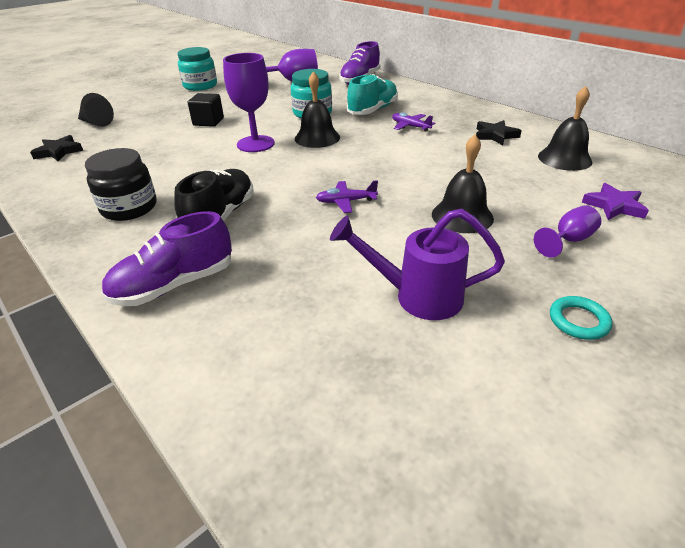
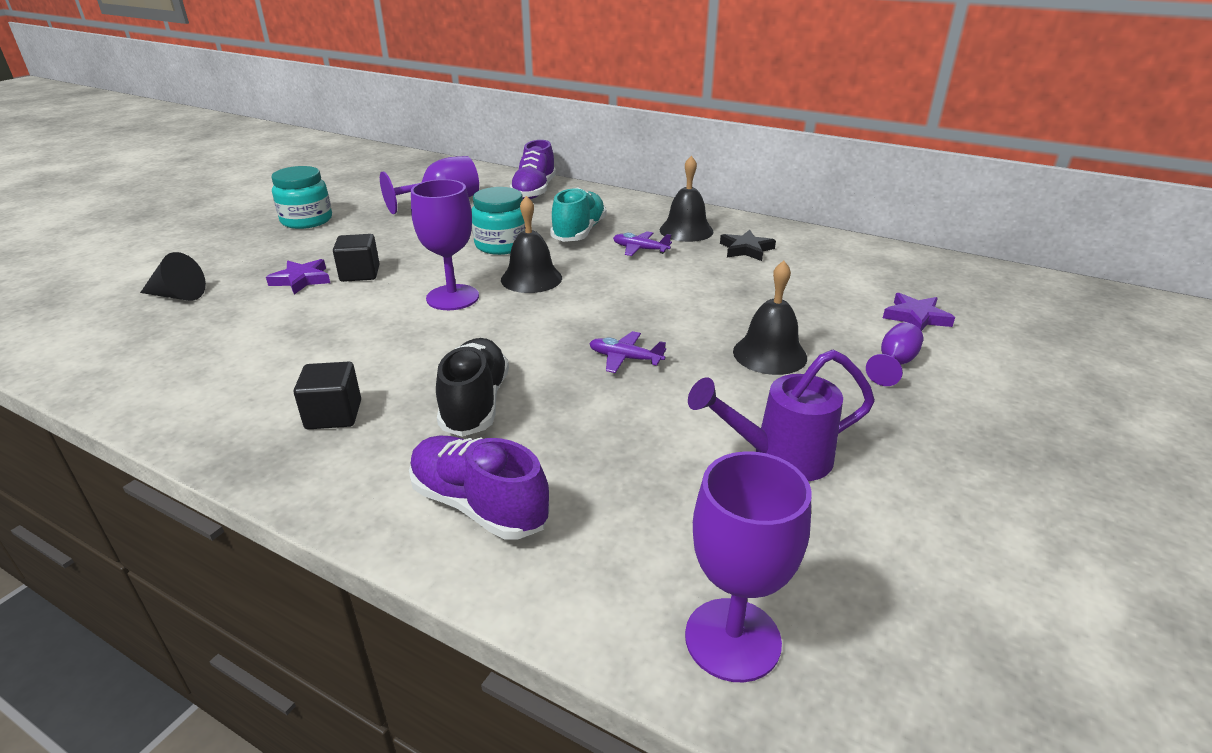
camera: 20 degrees left, 5 degrees down
black star [30,135,83,161] -> none
black jar [85,148,157,221] -> black cube [294,362,361,429]
purple shoe [101,211,232,306] -> purple shoe turned 90 degrees clockwise [409,436,550,539]
purple plane [316,180,378,213] -> purple plane turned 45 degrees clockwise [589,331,666,373]
black bell [538,86,592,171] -> black bell moved to [660,156,714,242]
turquoise ring [550,296,612,340] -> none
none -> purple star [266,259,330,294]
none -> purple goblet [685,451,812,682]

